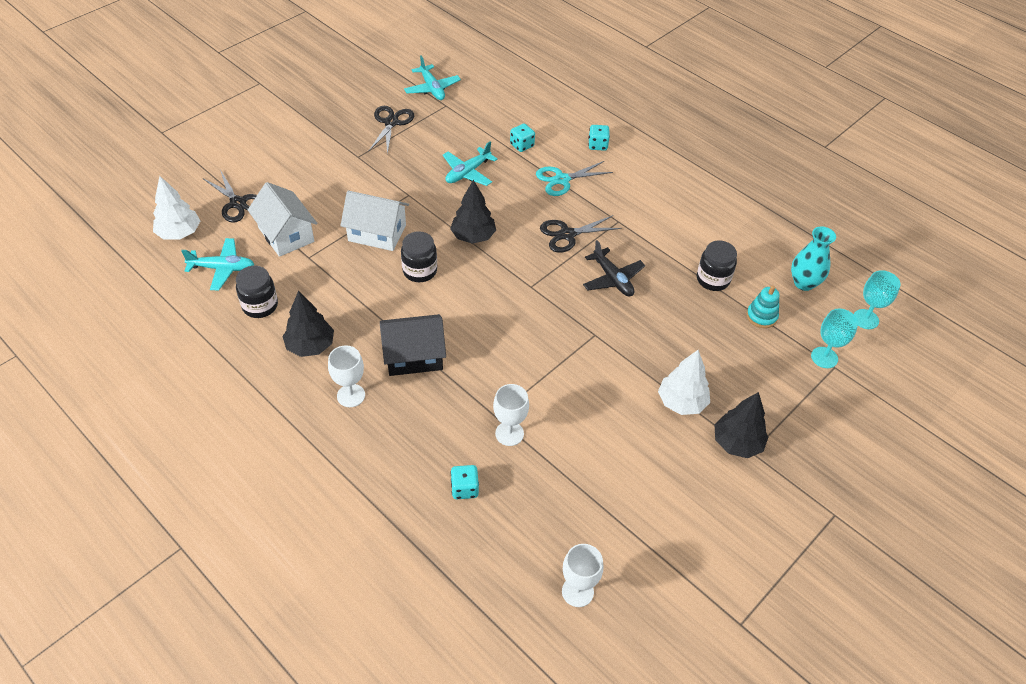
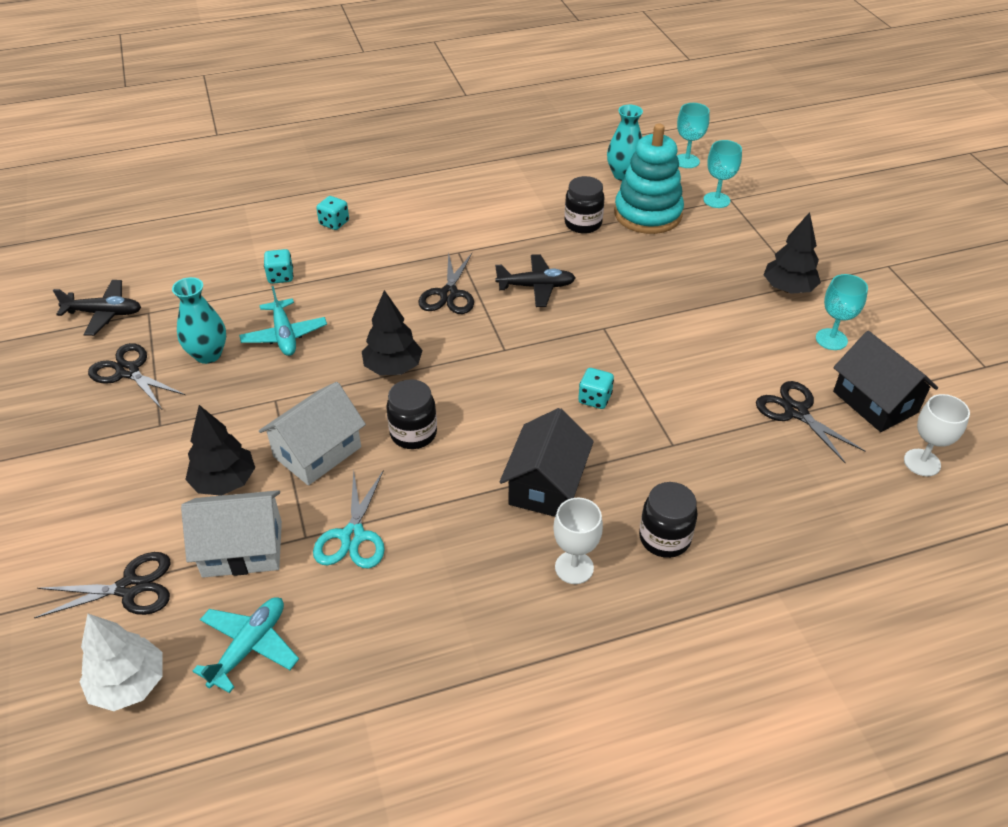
camera: 60 degrees left, 5 degrees down
black jar [236,266,278,318] -> black jar moved to [639,482,698,558]
black tree [283,291,334,357] -> black tree moved to [185,405,255,496]
turquoise plane [404,55,461,100] -> black plane [53,280,141,336]
turquoise dice [451,465,479,499] -> turquoise dice moved to [578,368,614,409]
white goblet [493,384,529,446] -> none
turquoise scissors [536,161,613,196] -> turquoise scissors moved to [313,470,385,568]
white tree [658,350,710,415] -> none
turquoise stacking toy [746,285,779,328] -> turquoise stacking toy [614,124,684,234], size x2.08
none -> turquoise vase [172,277,226,364]
none -> black scissors [756,381,865,463]
none -> turquoise goblet [816,274,868,350]
none -> black house [833,331,938,432]

